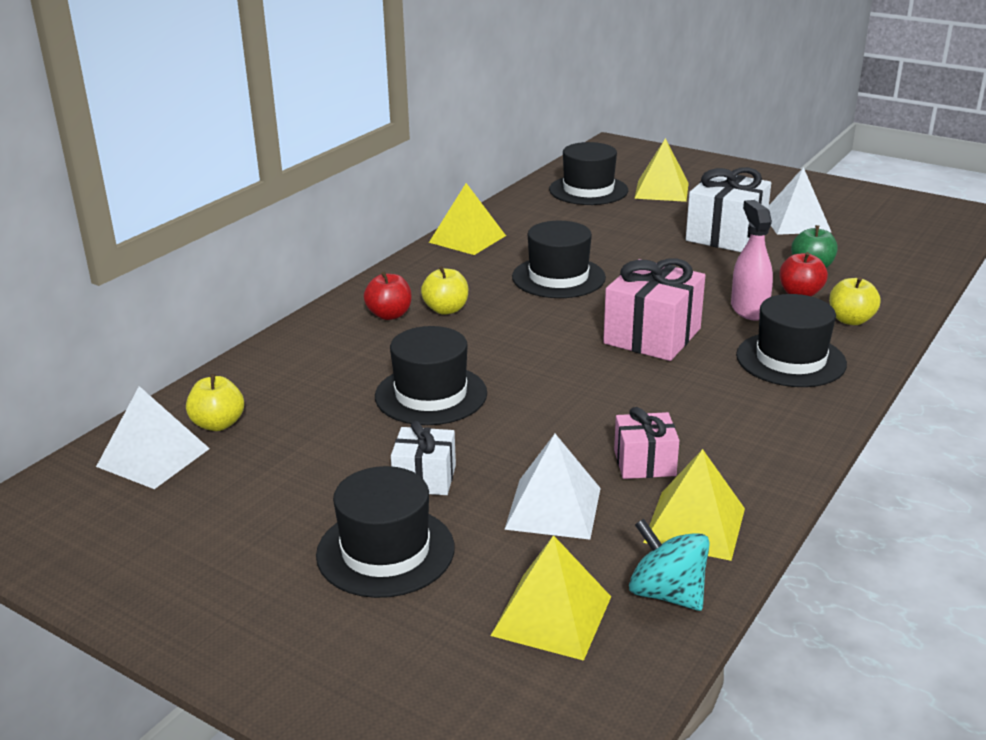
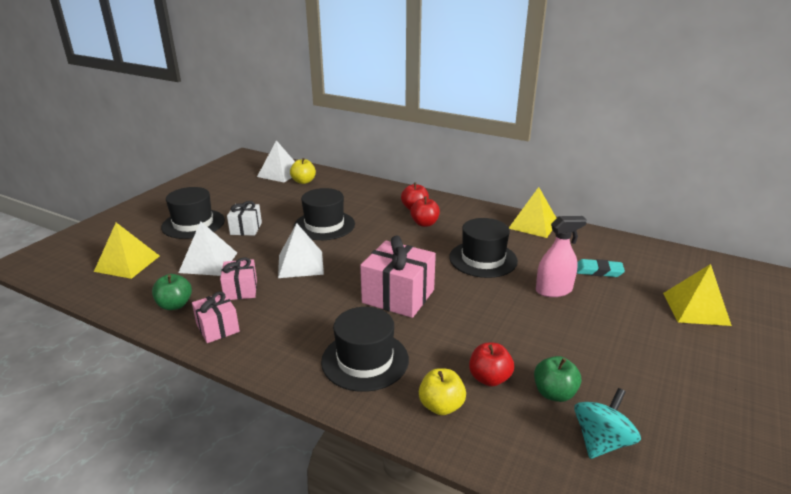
camera: 85 degrees right, 0 degrees up
yellow apple [421,266,468,315] -> red apple [410,197,440,227]
black hat [549,142,628,205] -> none
turquoise spinning top [629,519,710,611] -> turquoise spinning top moved to [574,388,641,459]
yellow pyramid [643,449,745,561] -> green apple [152,274,192,310]
white gift [686,167,771,252] -> none
pink spray bottle [731,200,773,321] -> pink spray bottle moved to [536,216,587,297]
white pyramid [768,167,831,235] -> white pyramid moved to [278,223,324,278]
none -> pink gift [192,291,240,343]
none -> turquoise eraser [577,259,625,277]

